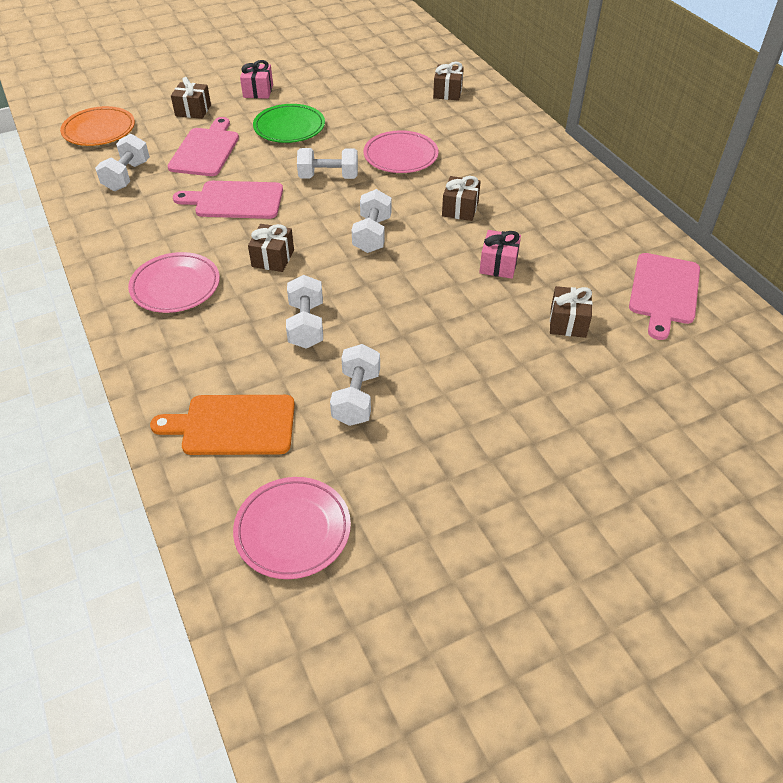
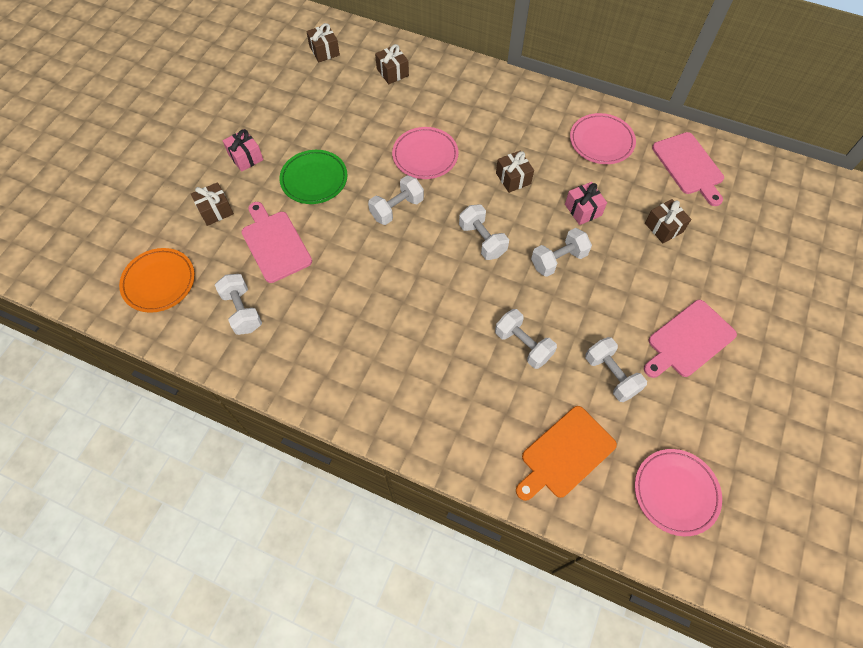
camera: 40 degrees left, 15 degrees up
pink plate [128,252,220,313] -> pink plate moved to [570,113,636,164]
pink cutting board [173,181,283,219] -> pink cutting board moved to [644,300,737,378]
brown gift [248,224,294,272] -> brown gift moved to [306,23,340,62]
none -> white dumbbell [531,228,592,277]

